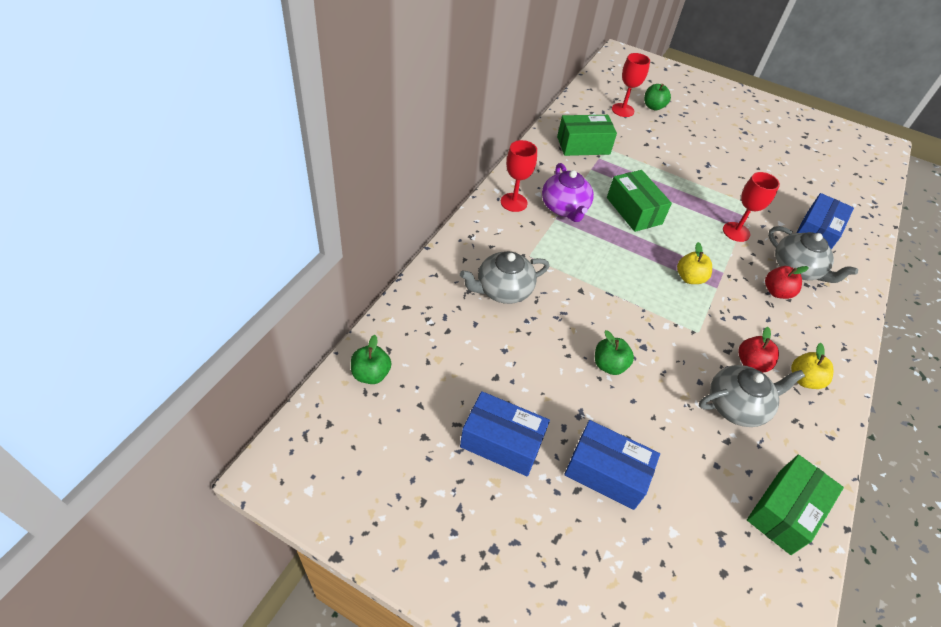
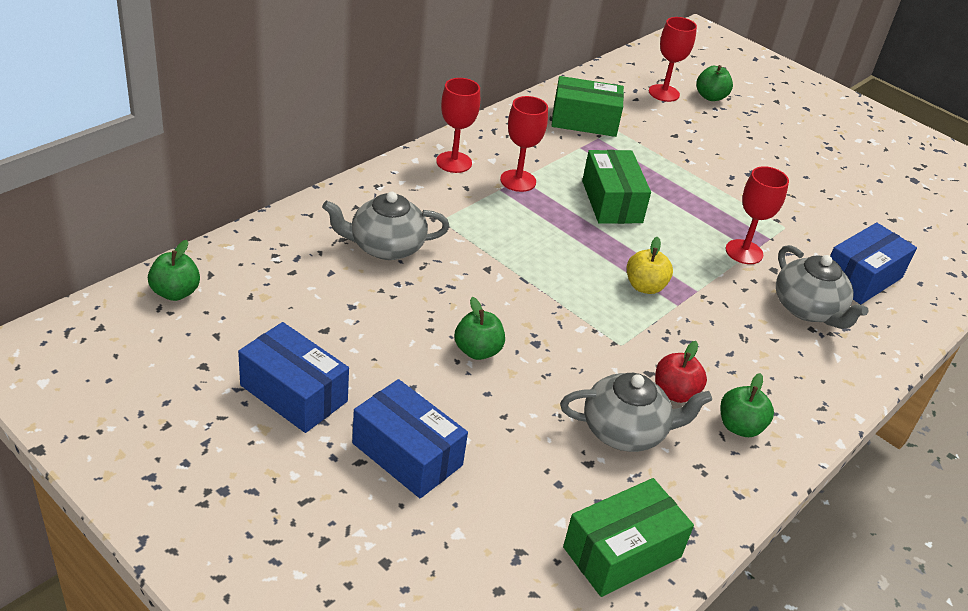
camera: 15 degrees right, 10 degrees down
purple teapot [542,163,594,222] -> red goblet [500,96,548,192]
red apple [765,266,809,299] -> none
yellow apple [791,343,834,389] -> green apple [720,373,774,437]

